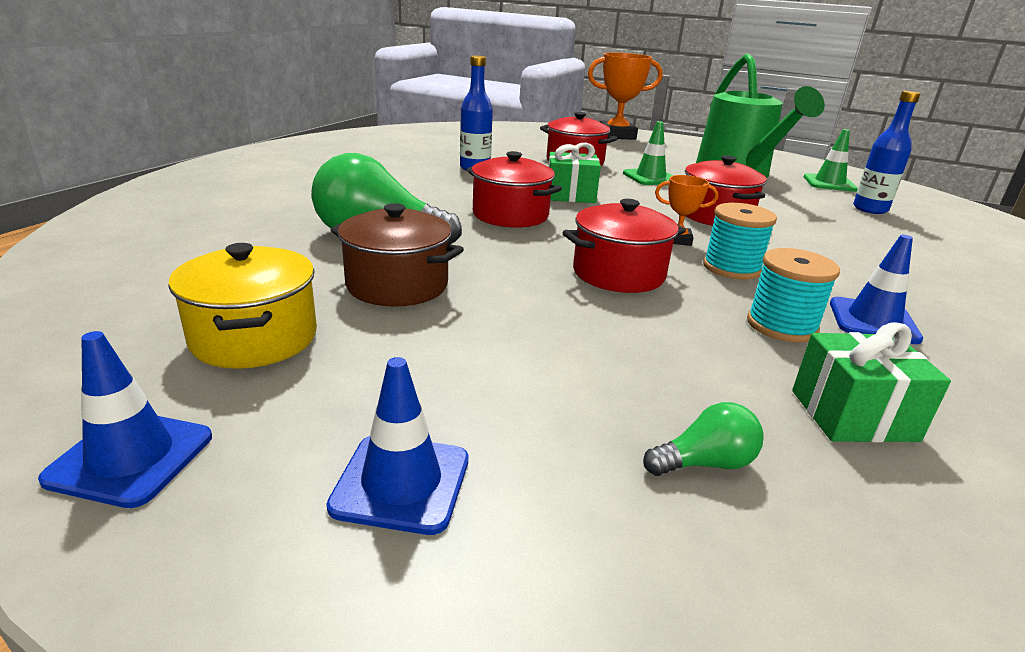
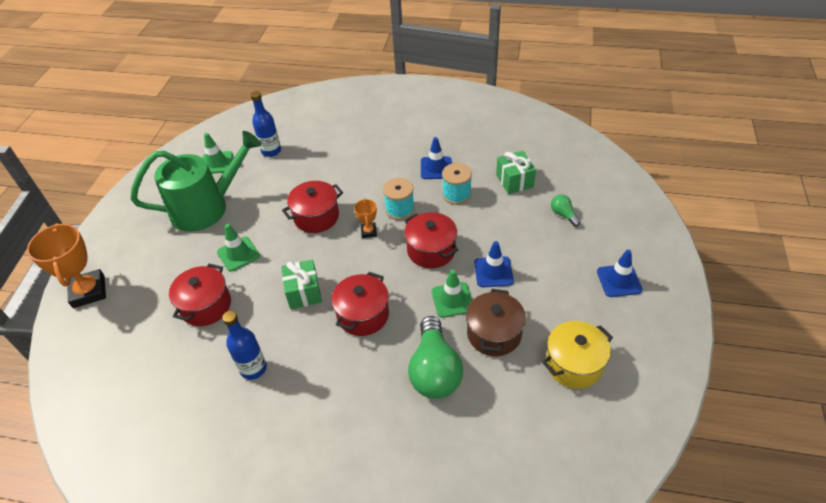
camera: 100 degrees left, 20 degrees up
blue traffic cone [38,331,212,508] -> blue traffic cone moved to [474,241,514,287]
none -> green traffic cone [432,269,472,318]

